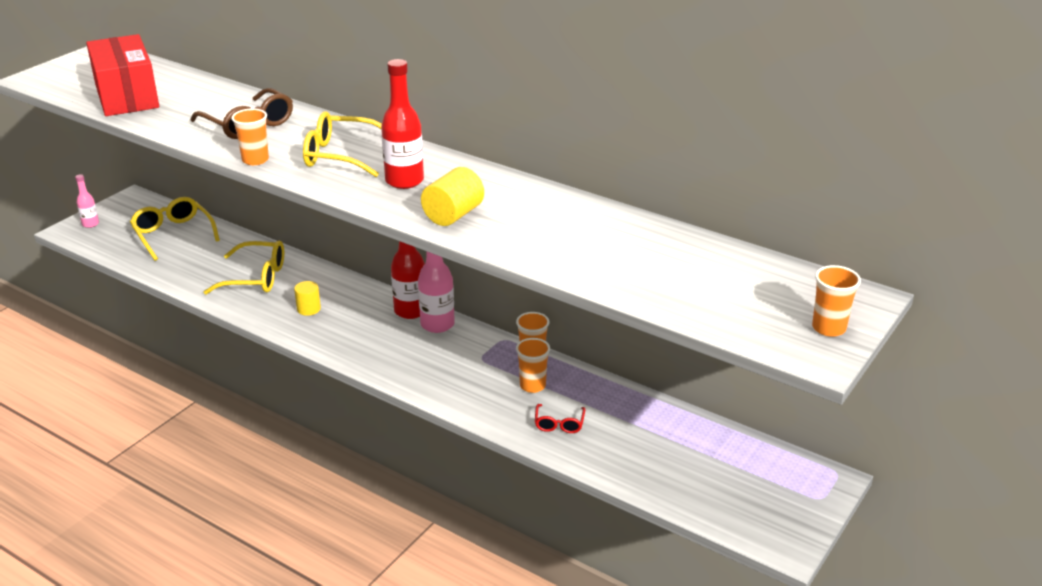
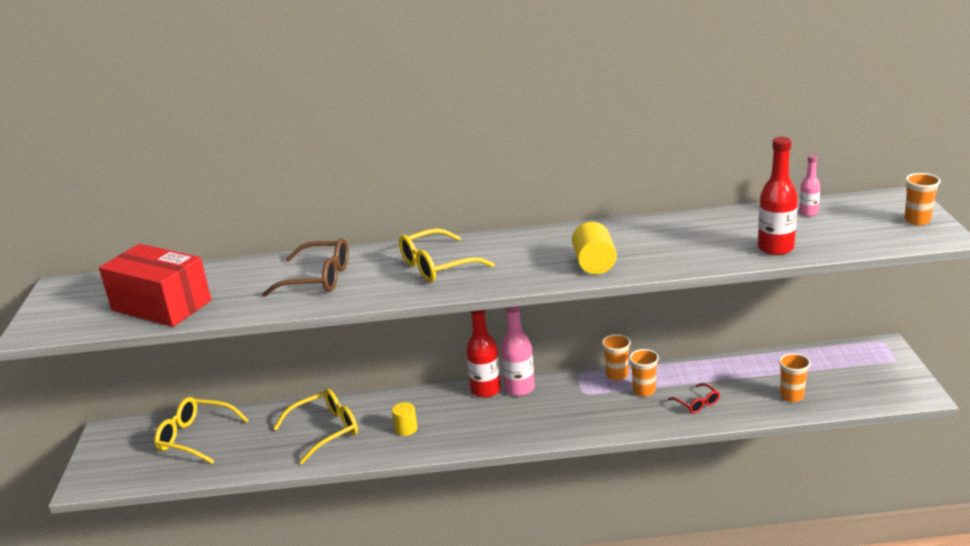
camera: 35 degrees left, 5 degrees down
pink bottle [75,174,99,228] -> pink bottle moved to [799,155,820,216]
orange cup [231,108,269,165] -> orange cup moved to [779,353,810,402]
red bottle [381,59,424,189] -> red bottle moved to [758,137,798,255]

